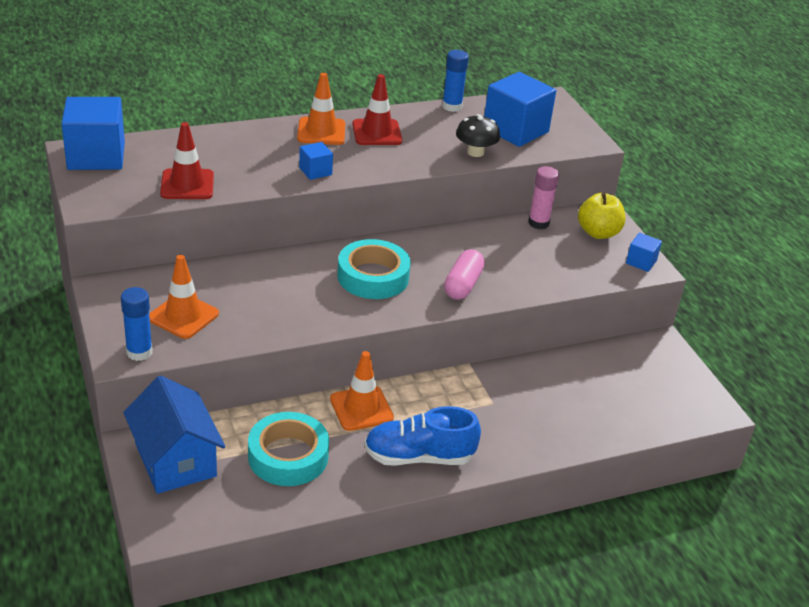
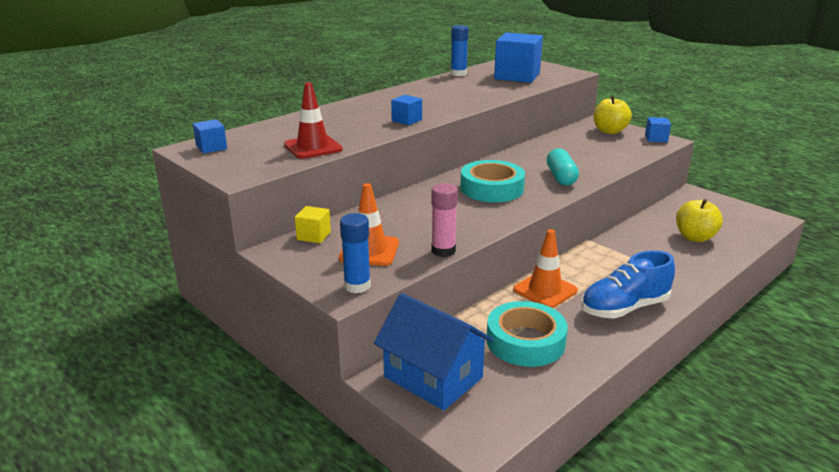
camera: 20 degrees left, 10 degrees down
blue cube [61,97,125,170] -> blue cube [193,119,227,154], size x0.48
orange traffic cone [297,73,345,145] -> none
red traffic cone [352,74,402,145] -> none
pink capsule [444,249,485,300] -> turquoise capsule [547,148,579,186]
black mushroom [456,114,500,157] -> none
pink glue stick [528,166,559,229] -> pink glue stick moved to [431,183,458,257]
none -> yellow cube [295,206,331,243]
none -> yellow apple [676,199,723,242]

